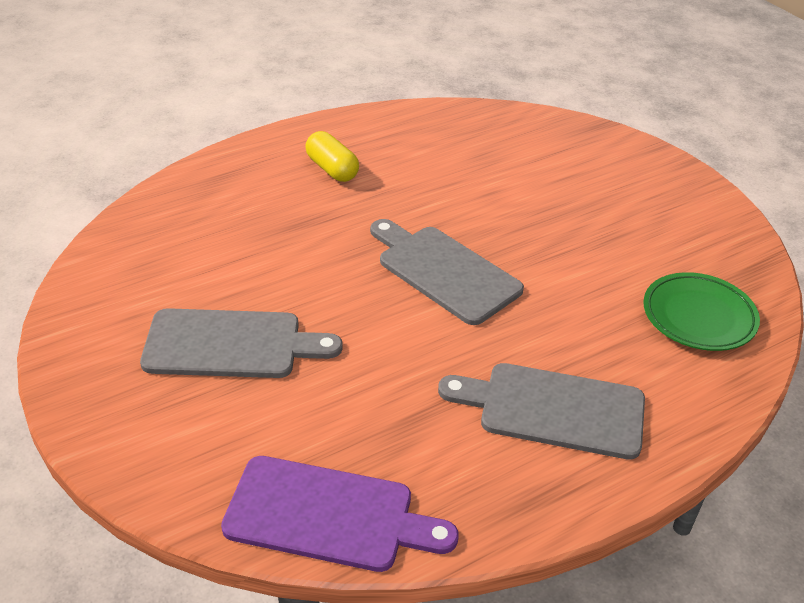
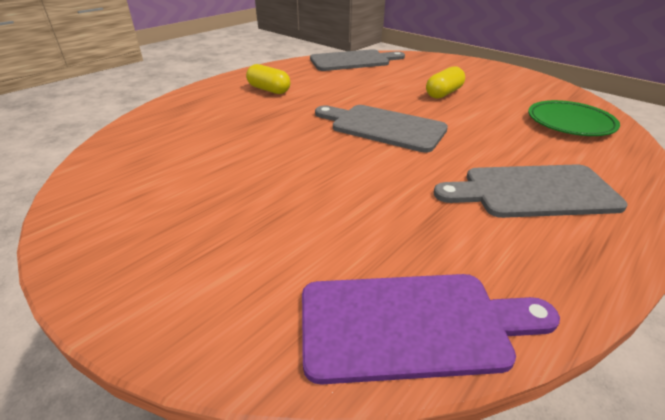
camera: 15 degrees left, 5 degrees down
grey cutting board [140,308,343,378] -> grey cutting board moved to [310,49,405,71]
none -> yellow capsule [426,66,465,99]

